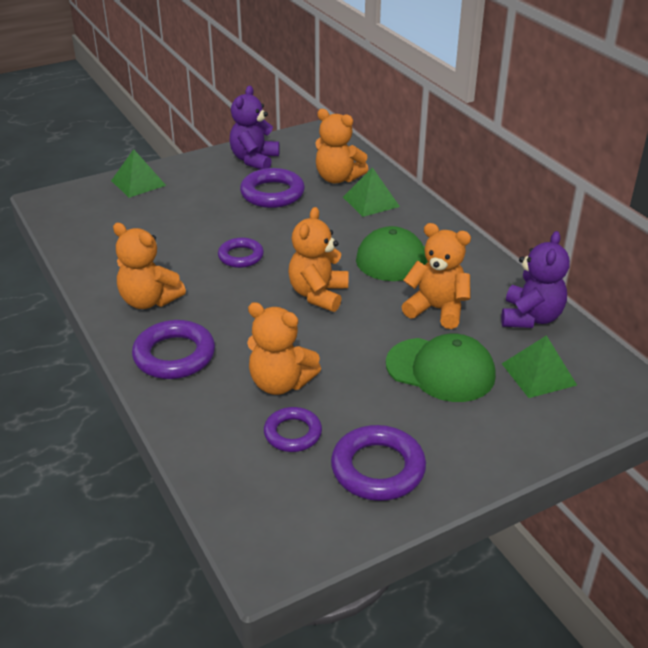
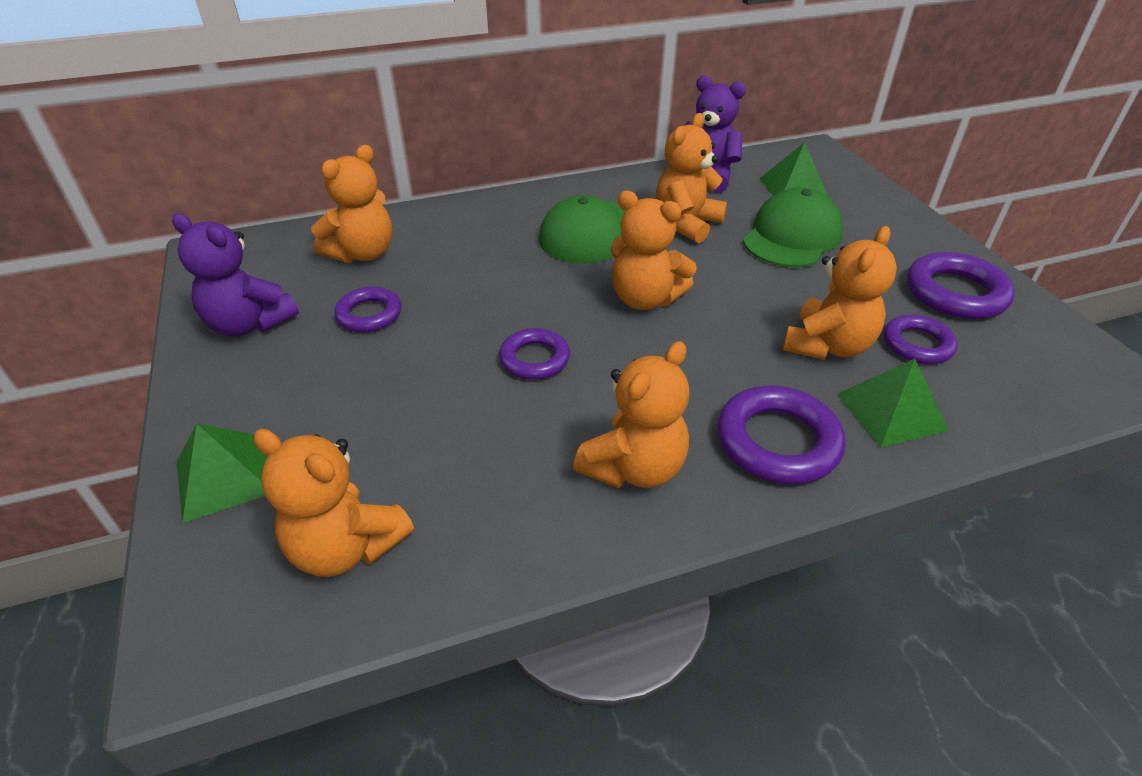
camera: 80 degrees left, 5 degrees up
purple ring [240,168,305,208] -> purple ring [334,287,402,332], size x0.64
green pyramid [343,167,400,217] -> green pyramid moved to [837,359,949,448]
none -> orange teddy bear [253,429,414,577]

